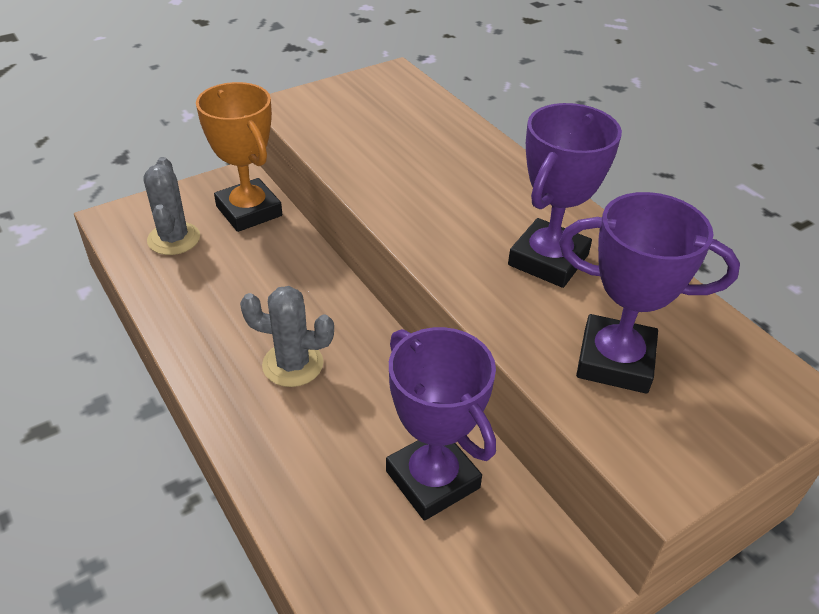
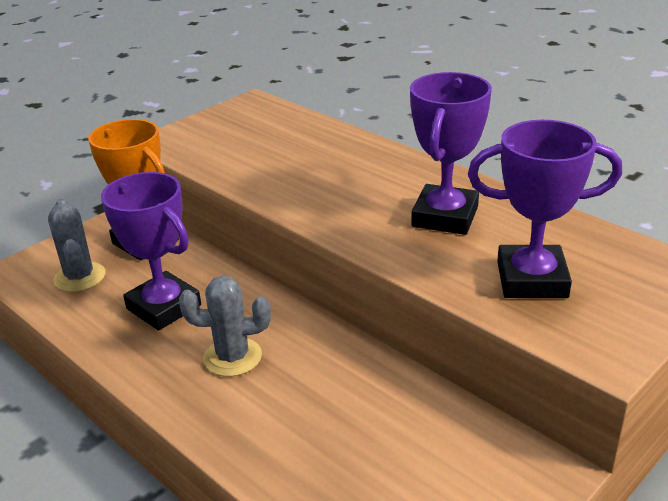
camera: 10 degrees left, 10 degrees down
purple trophy [386,327,496,521] -> purple trophy moved to [101,172,201,331]

